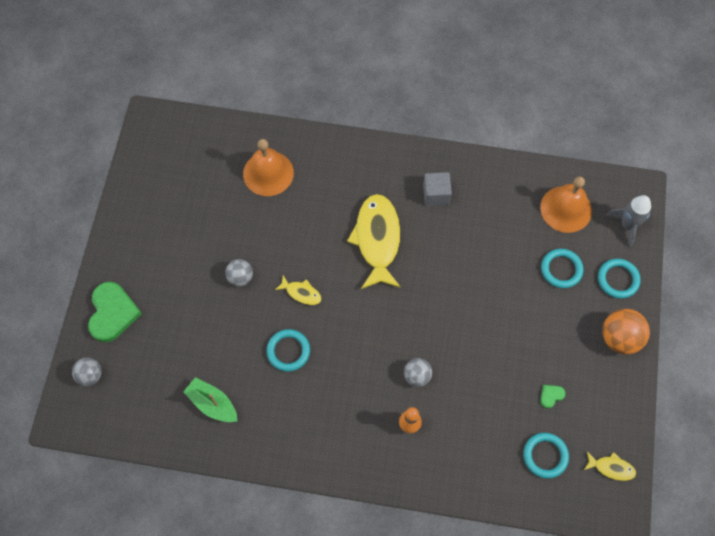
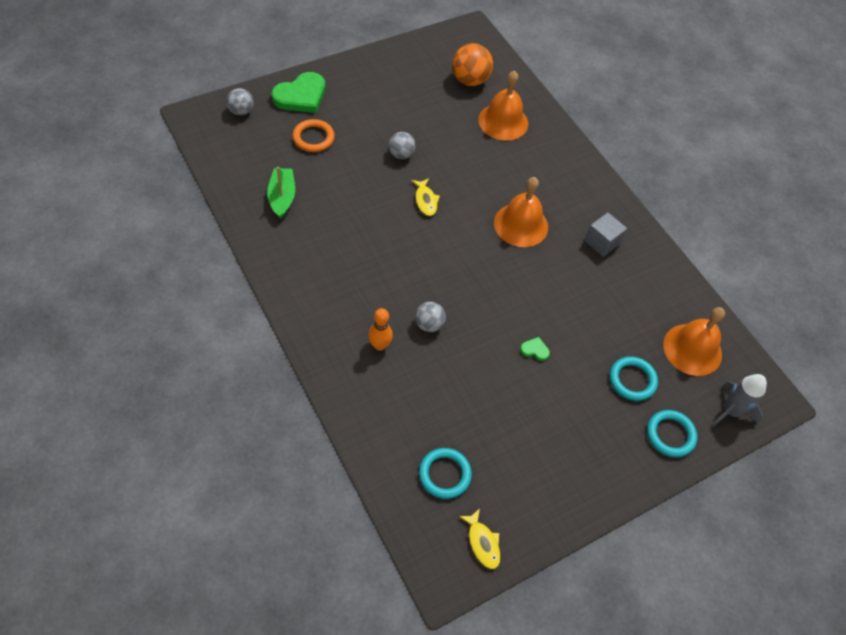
camera: 45 degrees right, 10 degrees down
turquoise ring [266,329,310,371] -> none
yellow fish [347,194,401,289] -> orange bell [494,177,548,247]
green heart [540,385,566,408] -> green heart moved to [520,337,550,361]
orange ball [602,309,650,355] -> orange ball moved to [452,43,493,86]
none -> orange ring [292,119,335,152]

